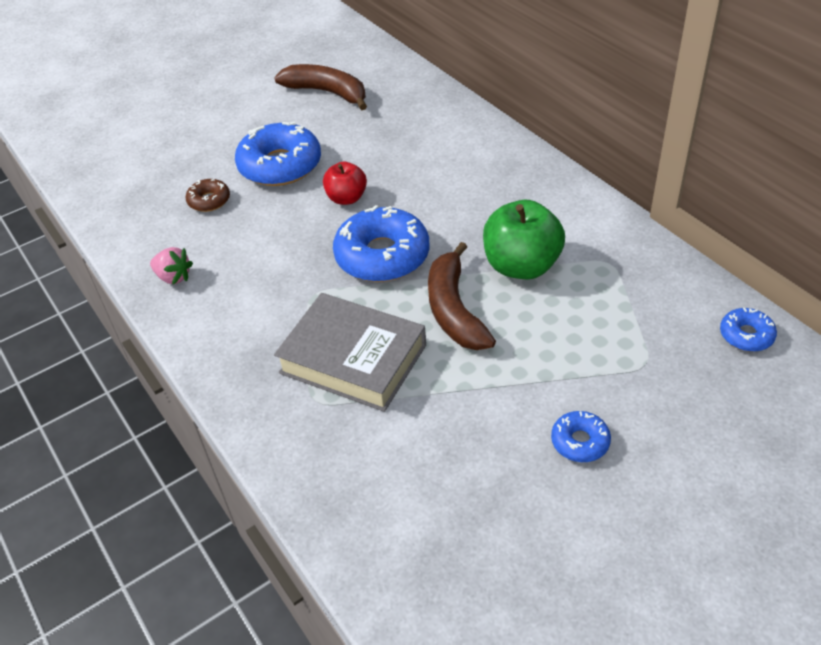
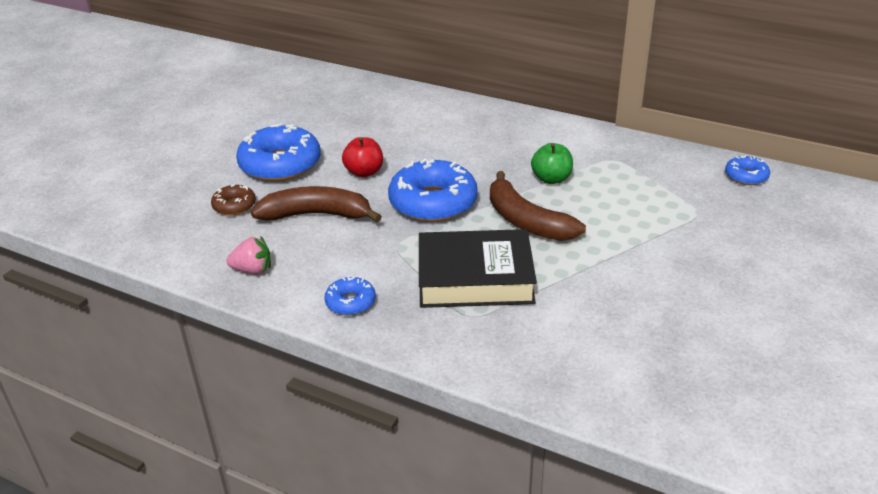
camera: 30 degrees left, 10 degrees down
brown banana [274,64,367,110] -> brown banana moved to [251,186,382,222]
grey book [274,293,426,412] -> black book [419,229,537,308]
green apple [483,200,565,280] -> green apple [531,143,573,184], size x0.60
blue donut [551,411,611,462] -> blue donut moved to [324,276,376,316]

